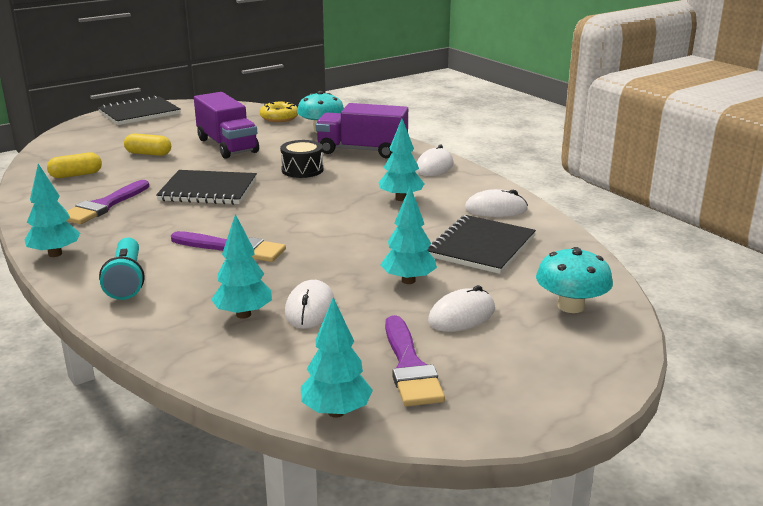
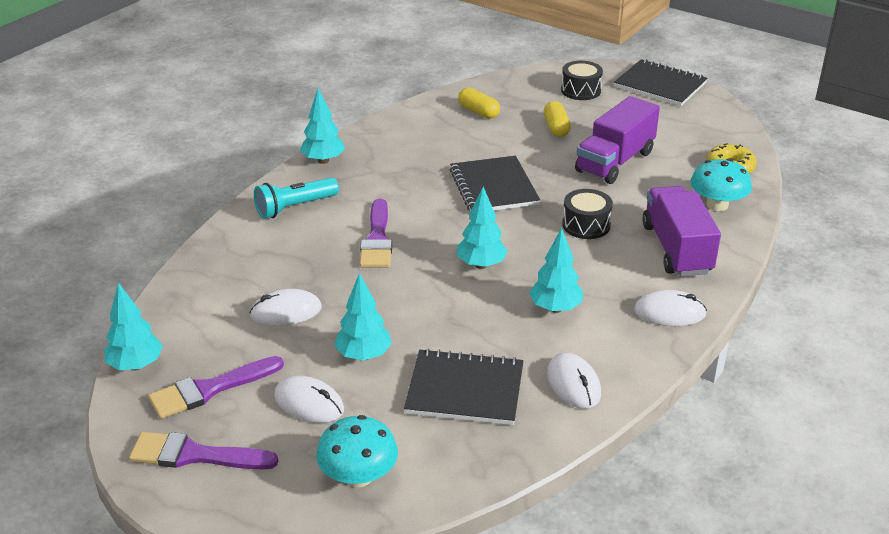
camera: 70 degrees right, 10 degrees up
purple brush [66,180,149,224] -> purple brush moved to [129,432,278,469]
turquoise tree [211,214,272,319] -> turquoise tree moved to [457,187,508,269]
none -> black drum [561,61,603,100]

